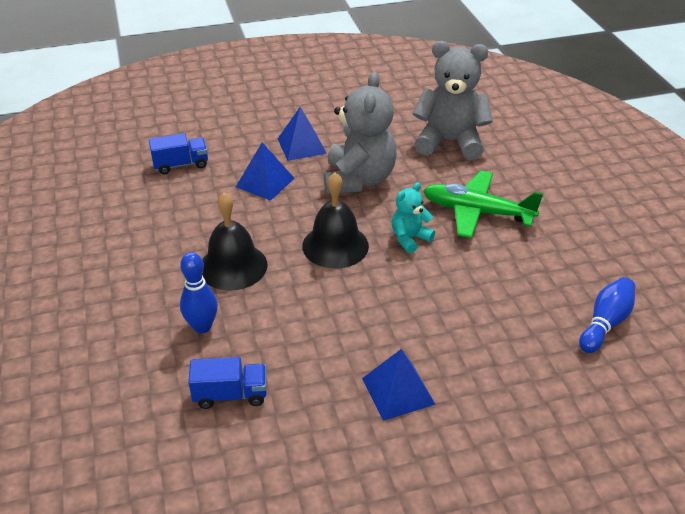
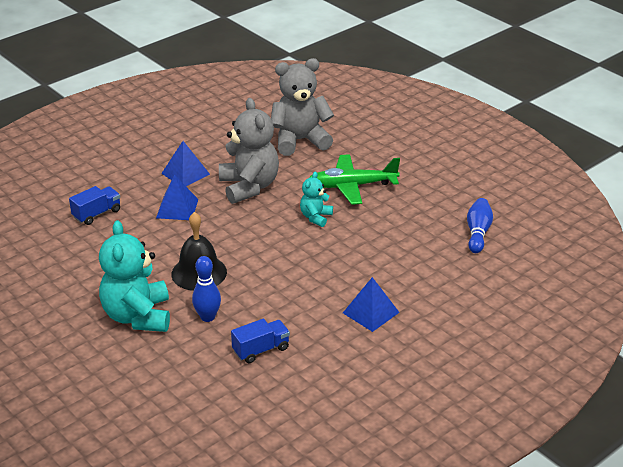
camera: 25 degrees left, 5 degrees down
black bell [302,173,369,269] -> none
none -> turquoise teddy bear [99,220,170,332]

